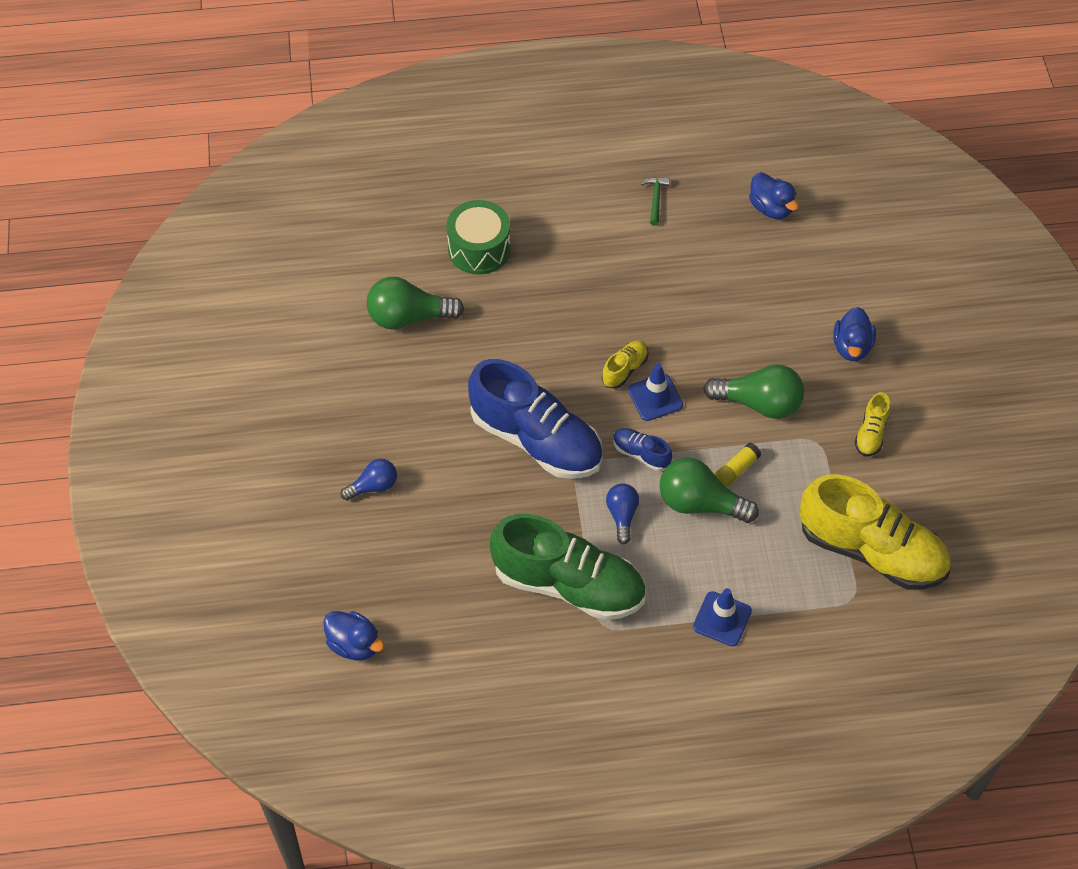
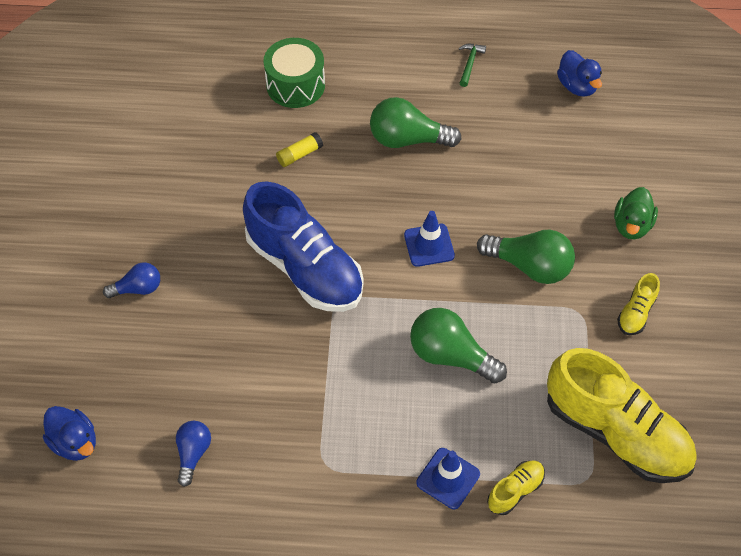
camera: 10 degrees right, 0 degrees up
green light bulb [367,277,464,330] -> green light bulb moved to [370,97,461,148]
green shoe [490,514,645,620] -> none
yellow shoe [602,340,648,389] -> yellow shoe moved to [487,460,545,515]
blue light bulb [606,483,639,544] -> blue light bulb moved to [176,421,211,487]
blue shoe [613,428,672,471] -> none
yellow glue stick [715,443,762,487] -> yellow glue stick moved to [276,132,323,167]
blue duck [833,307,876,361] -> green duck [614,187,658,240]

